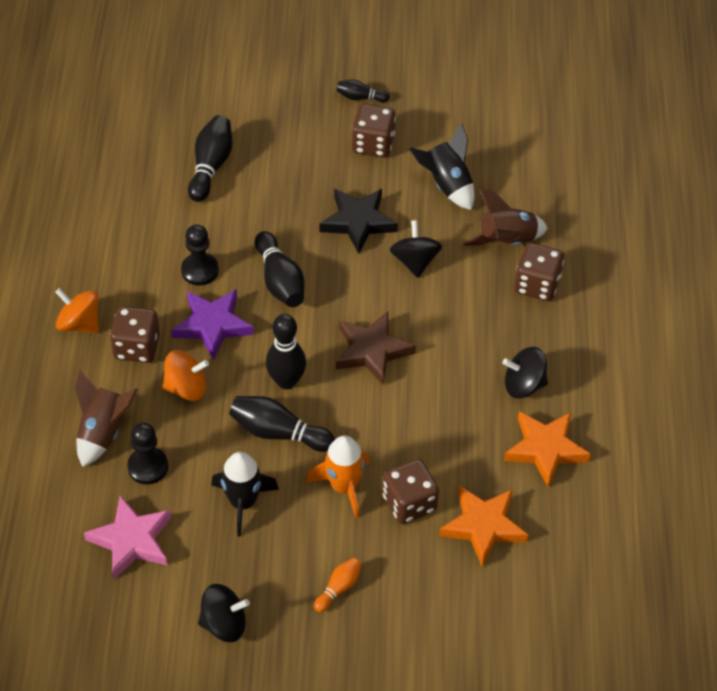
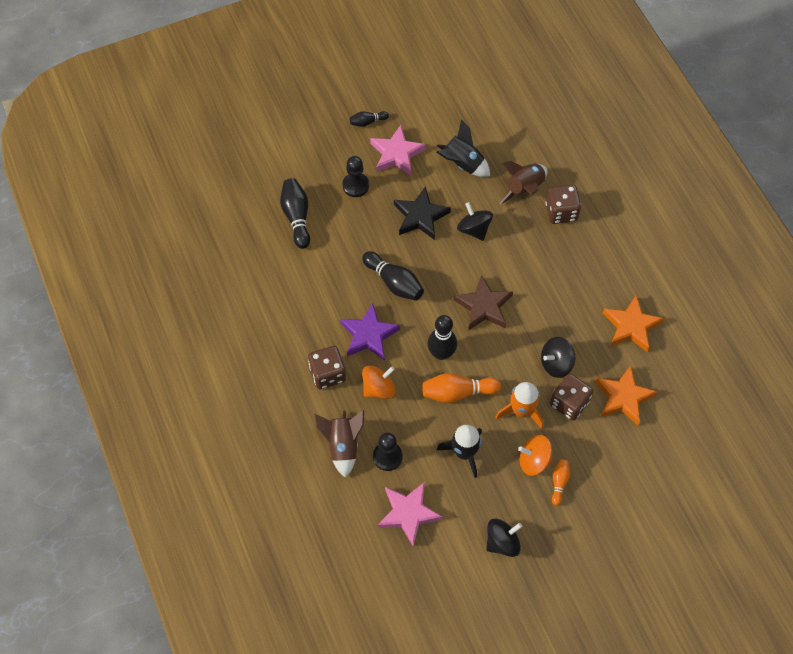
camera: 25 degrees left, 10 degrees up
orange spinning top [55,288,99,333] -> orange spinning top moved to [518,435,553,476]
black pawn [181,225,219,286] -> black pawn moved to [342,156,369,197]
black bowling pin [229,396,335,452] -> orange bowling pin [422,373,501,403]
brown dice [352,104,396,158] -> pink star [370,125,426,176]
black spinning top [503,347,548,398] -> black spinning top moved to [541,337,576,378]

